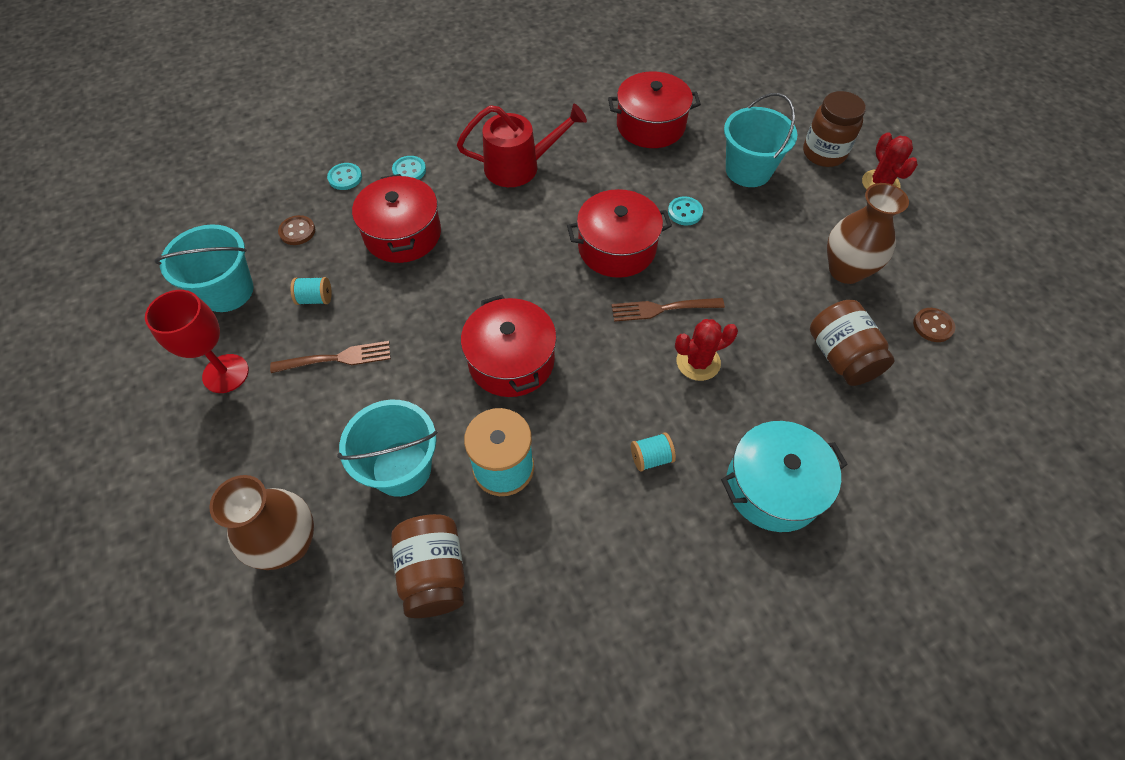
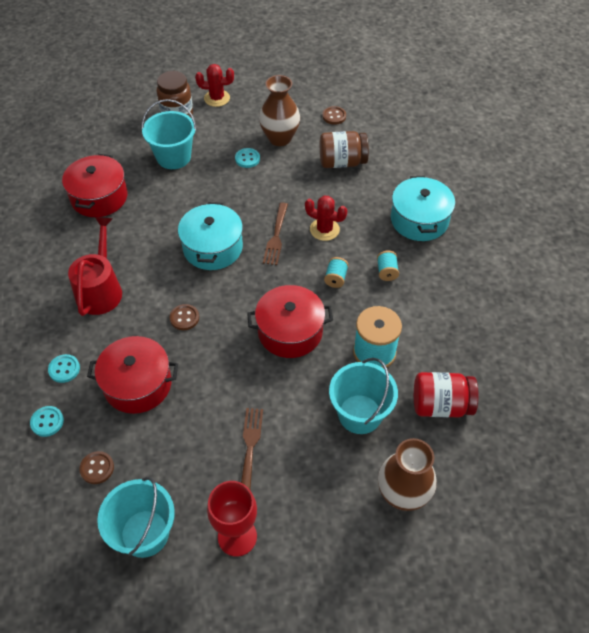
camera: 75 degrees left, 5 degrees down
turquoise spool [291,277,332,305] -> turquoise spool moved to [324,257,349,288]
brown jar [391,514,465,618] -> red jar [414,372,479,417]
red pot [567,189,672,278] -> turquoise pot [178,202,243,270]
turquoise button [668,196,703,225] -> turquoise button moved to [235,148,260,168]
red cactus [675,319,738,381] -> red cactus turned 60 degrees counterclockwise [305,196,347,241]
none -> brown button [170,304,199,330]

